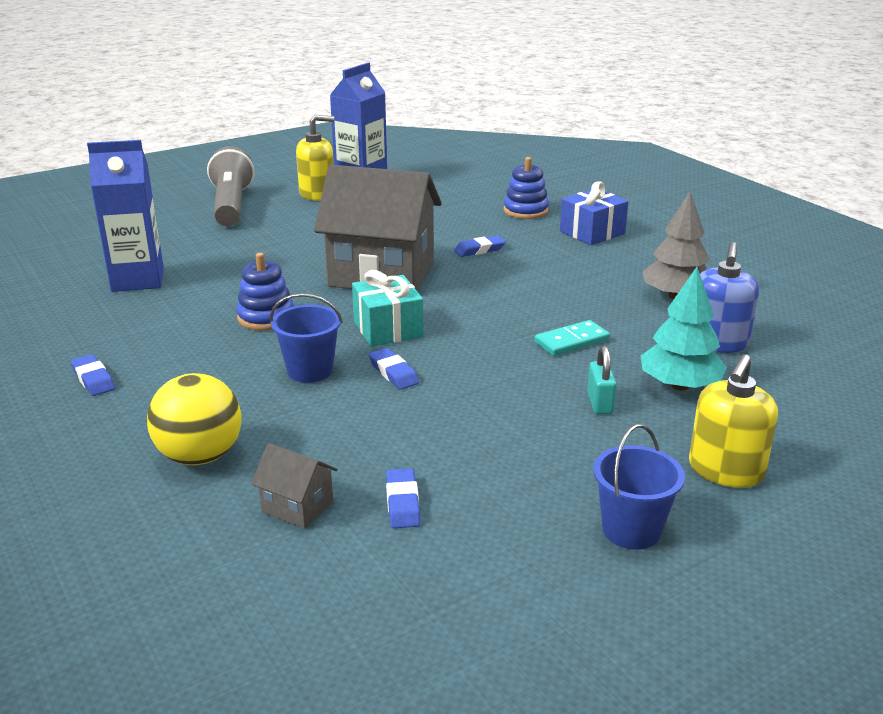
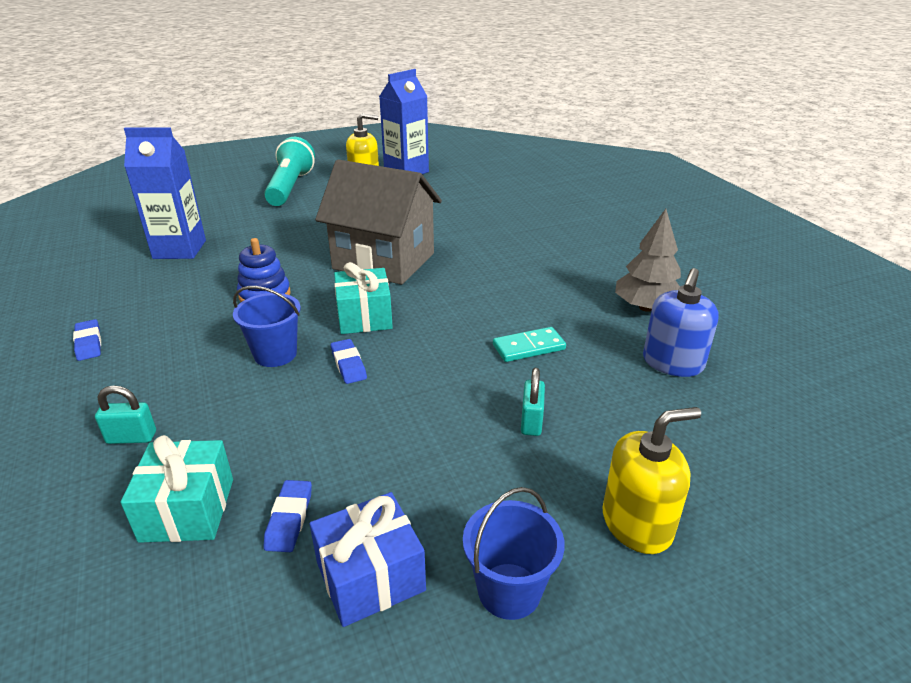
camera: 10 degrees right, 5 degrees up
yellow ball [147,373,242,465] -> turquoise padlock [95,385,156,444]
grey flashlight [207,146,254,226] -> turquoise flashlight [264,137,315,206]
grey house [251,443,338,529] -> turquoise gift [120,435,233,543]
blue eraser [454,235,506,257] -> none
blue stacking toy [503,157,549,219] -> none
blue gift [560,181,628,245] -> blue gift moved to [310,492,426,627]
turquoise tree [641,267,727,390] -> none
yellow soap dispenser [689,354,778,488] -> yellow soap dispenser turned 150 degrees counterclockwise [602,407,701,554]

